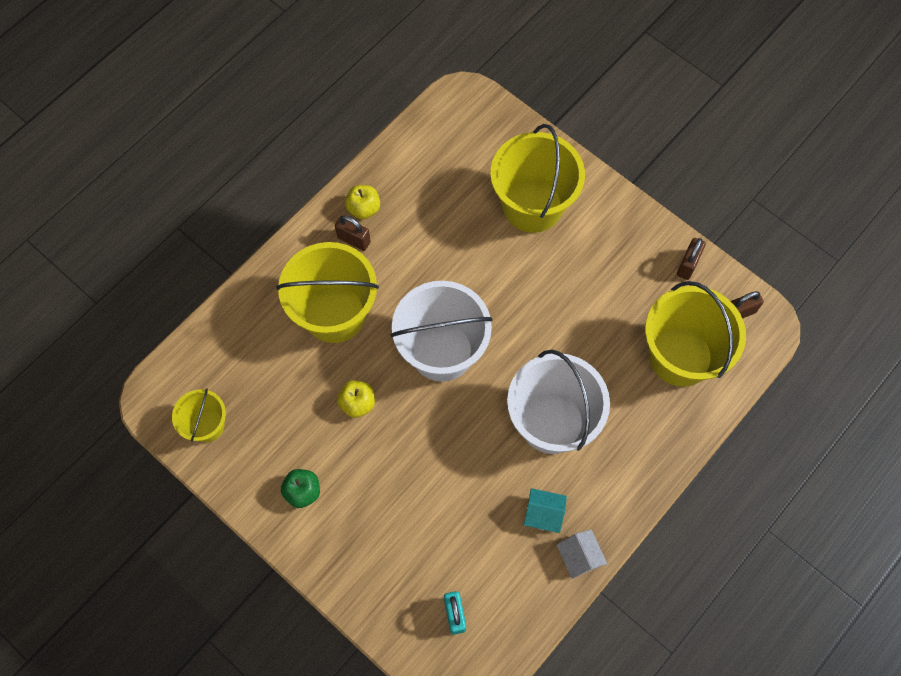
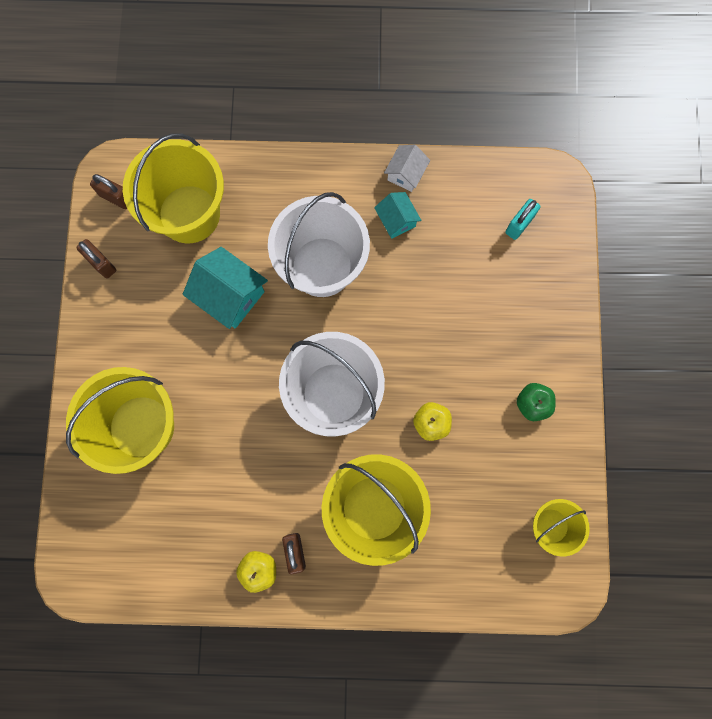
camera: 130 degrees left, 10 degrees up
brown padlock [677,238,706,280] -> brown padlock turned 60 degrees clockwise [76,239,116,279]
none -> turquoise house [183,247,268,329]

